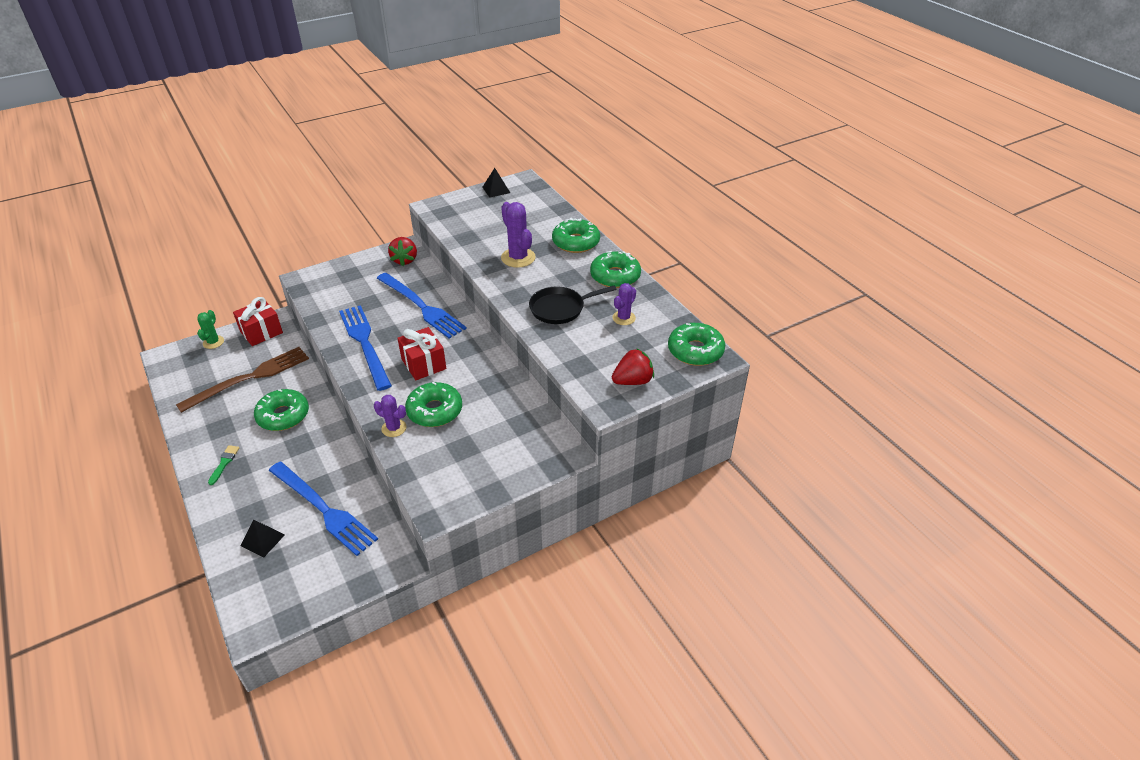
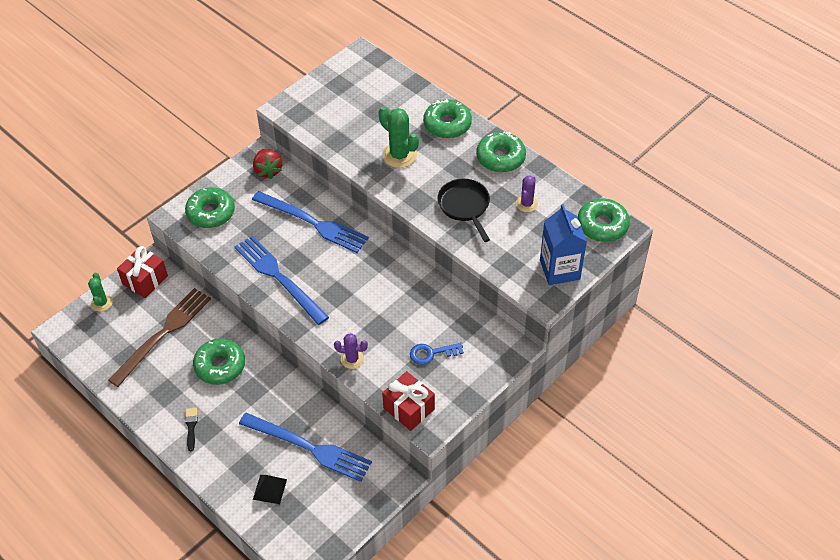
camera: 15 degrees left, 10 degrees up
green brush [208,445,239,485] -> black brush [185,408,198,451]
red gift [398,327,446,380] -> red gift moved to [382,371,435,431]
green donut [405,382,462,427] -> green donut moved to [185,187,235,228]
black pyramid [482,168,510,198] -> none
purple cactus [501,202,536,268] -> green cactus [379,107,419,168]
black pan [529,285,617,324] -> black pan turned 105 degrees clockwise [437,179,490,242]
red strawberry [612,348,654,385] -> blue carton [540,204,587,285]
none -> blue key [410,343,464,365]

